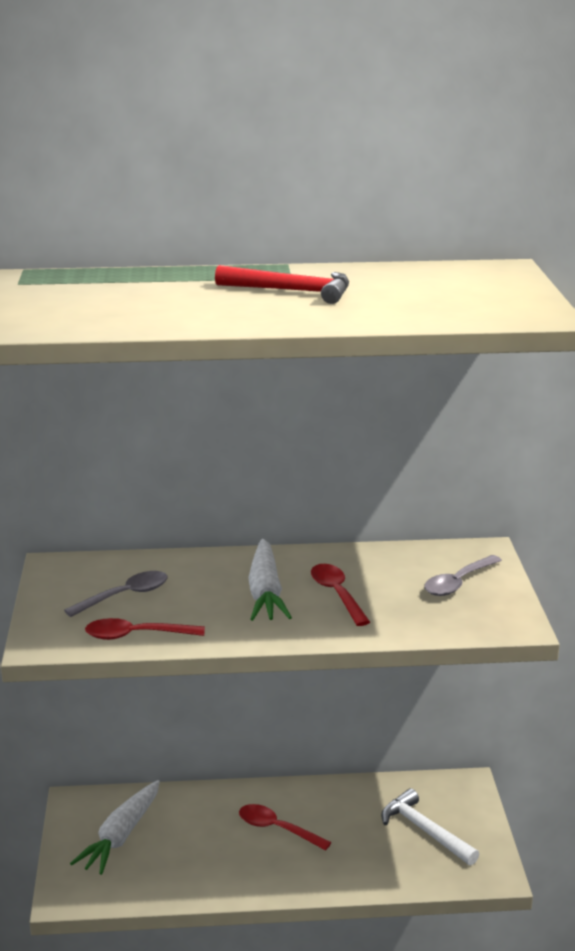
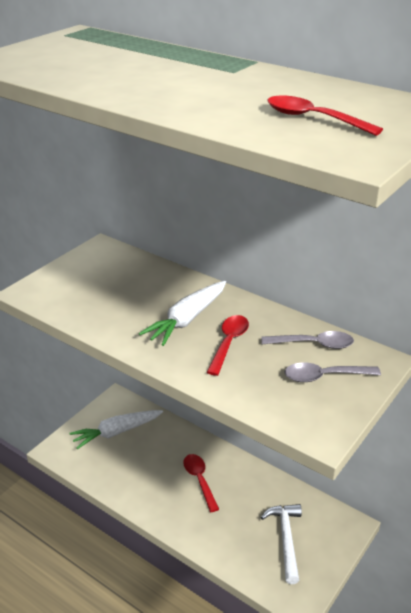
camera: 40 degrees right, 10 degrees up
grey spoon [64,571,168,617] -> grey spoon moved to [262,331,354,349]
red spoon [85,618,205,640] -> red spoon moved to [268,95,383,136]
red hammer [215,265,349,304] -> none

